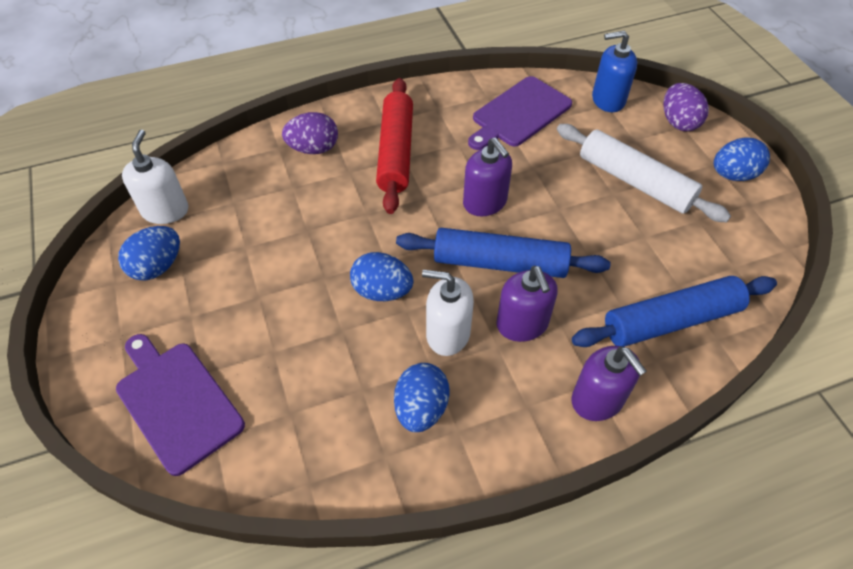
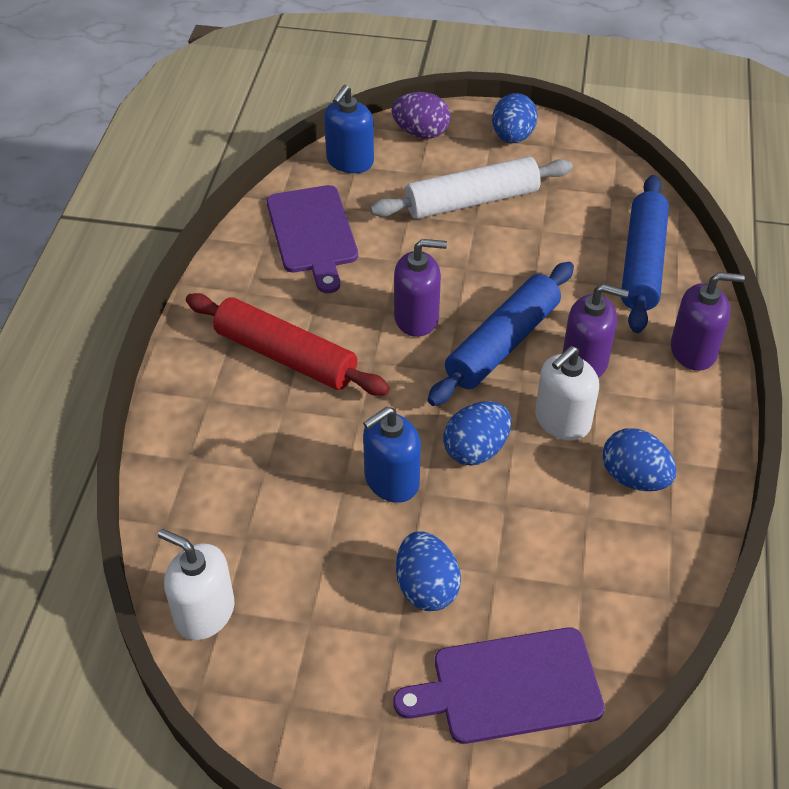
camera: 60 degrees left, 5 degrees down
blue egg [118,226,180,281] -> blue egg moved to [396,532,461,611]
purple egg [282,112,338,154] -> none
none -> blue soap dispenser [363,407,421,503]

